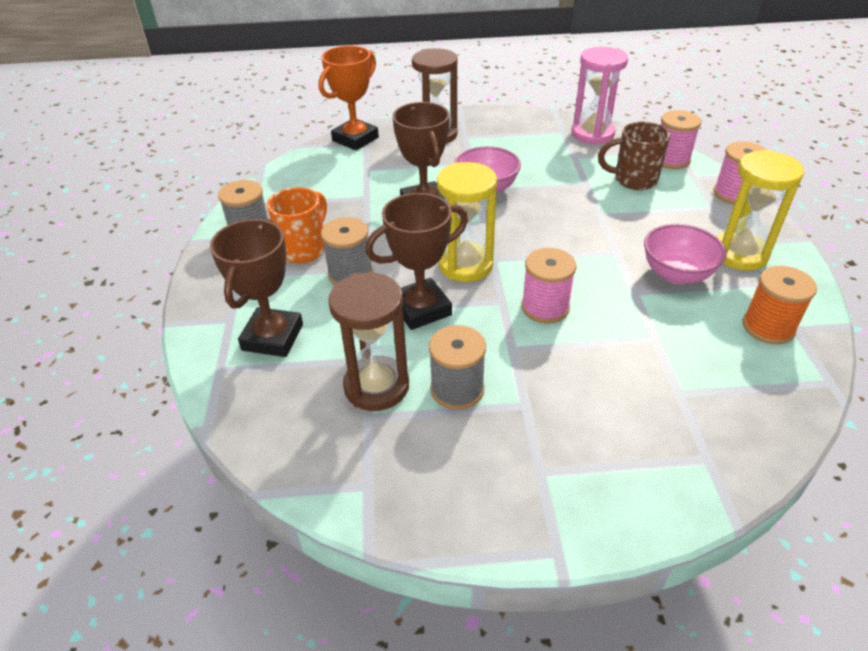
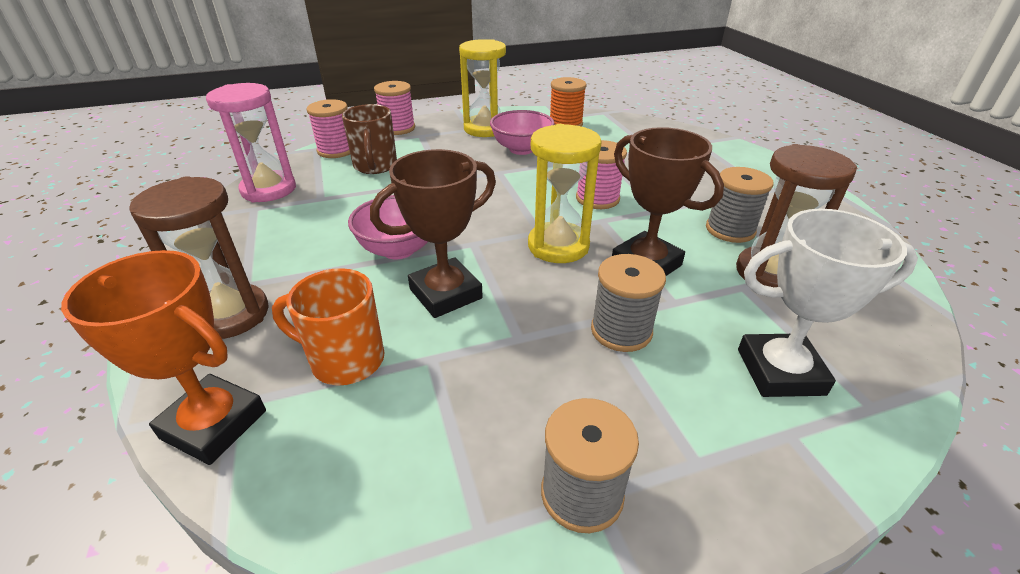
camera: 105 degrees left, 5 degrees down
brown trophy [210,219,303,357] -> white trophy [738,209,918,397]
orange mug [267,187,327,263] -> orange mug moved to [272,268,385,385]

